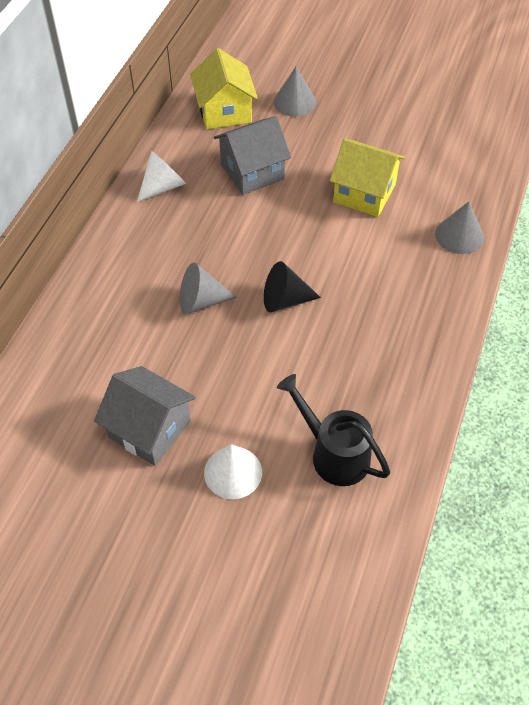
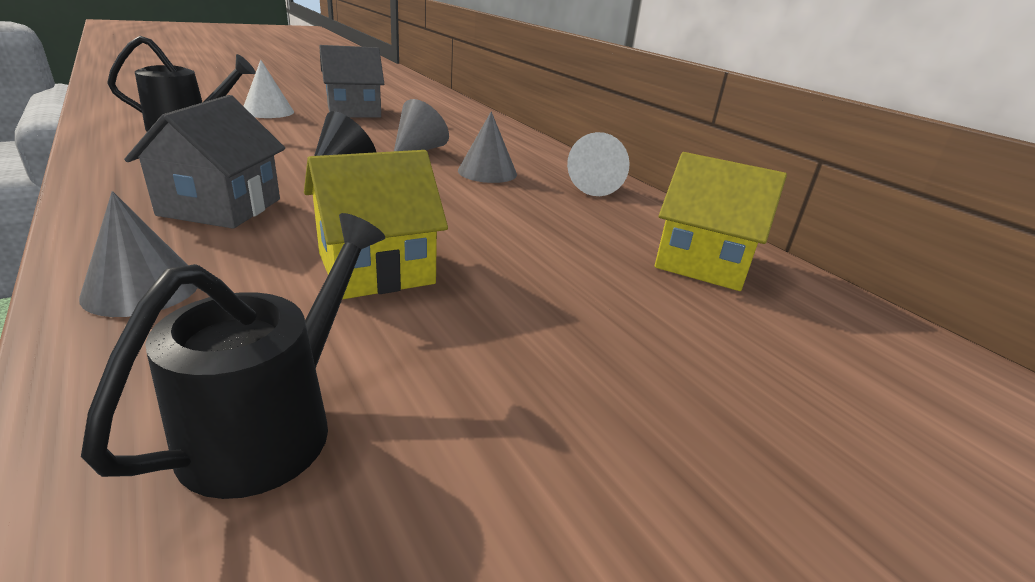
camera: 125 degrees right, 25 degrees down
grey house [214,116,291,195] -> grey house moved to [124,95,285,229]
grey cone [274,67,316,117] -> grey cone moved to [458,111,517,183]
none -> black watering can [81,213,385,499]

